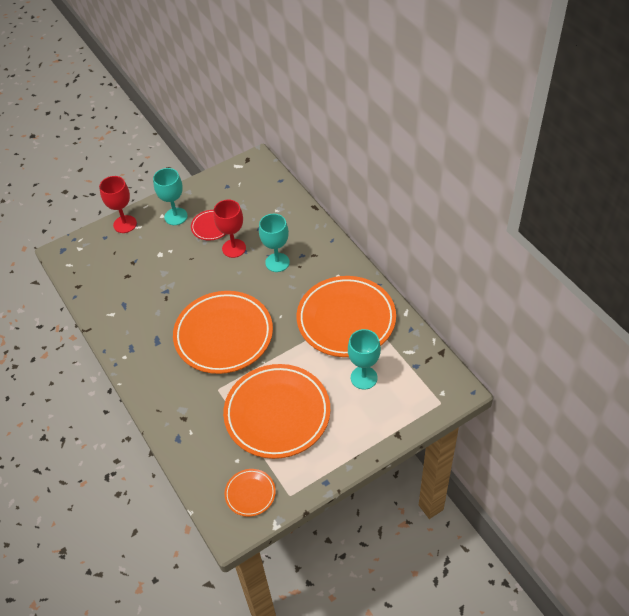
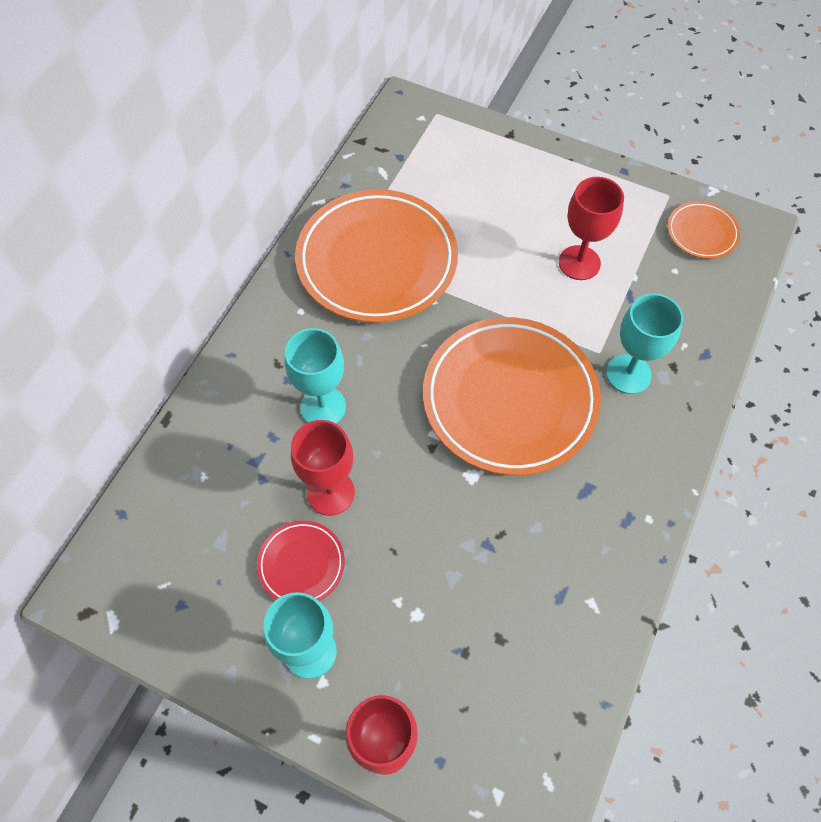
camera: 125 degrees left, 10 degrees up
orange plate [223,364,330,459] -> red goblet [559,177,624,280]
turquoise goblet [348,329,381,390] -> turquoise goblet moved to [606,293,683,394]

